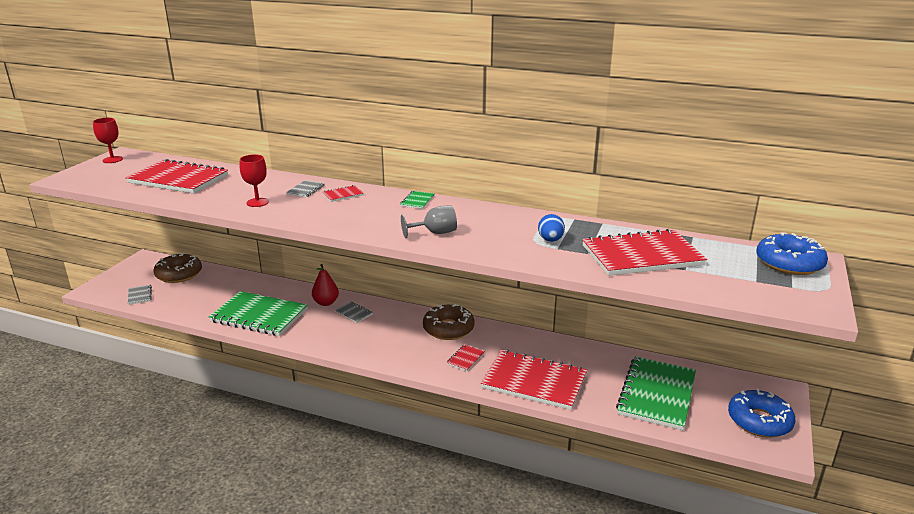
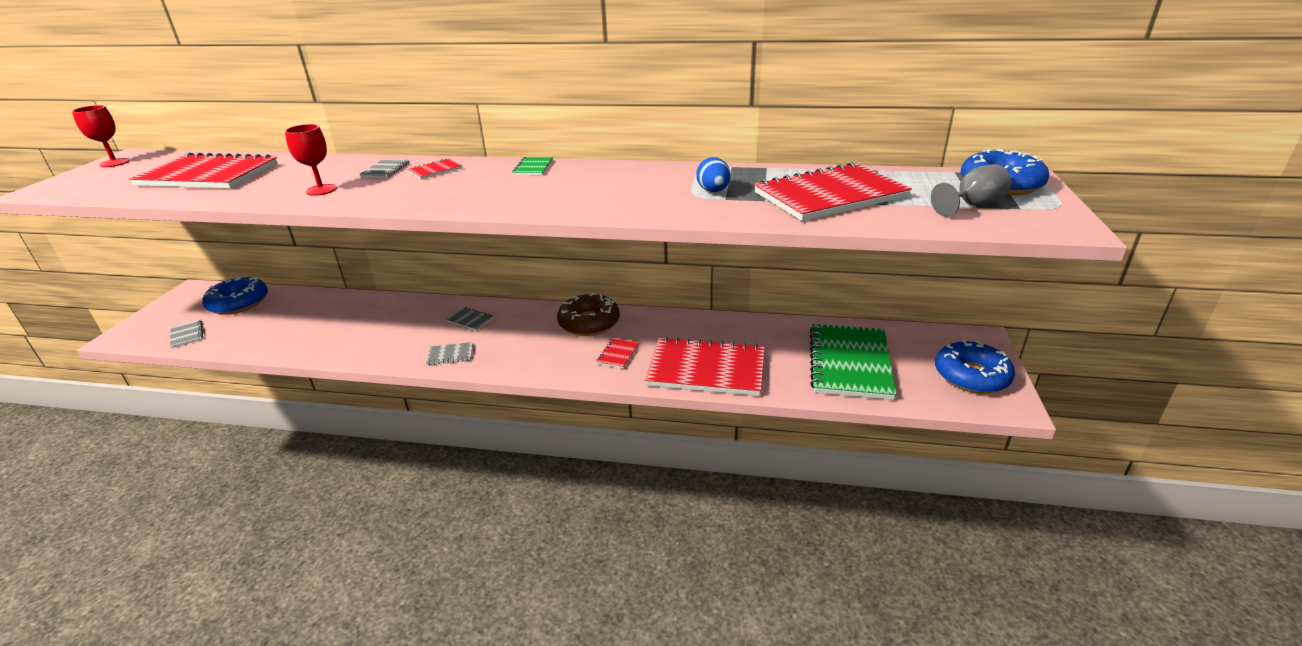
camera: 10 degrees left, 5 degrees up
brown donut [154,253,202,283] -> blue donut [202,277,268,315]
green notebook [209,291,307,336] -> none
red pear [312,264,339,306] -> none
grey goblet [401,206,457,238] -> grey goblet moved to [931,164,1011,217]
none -> grey notebook [426,342,473,365]

